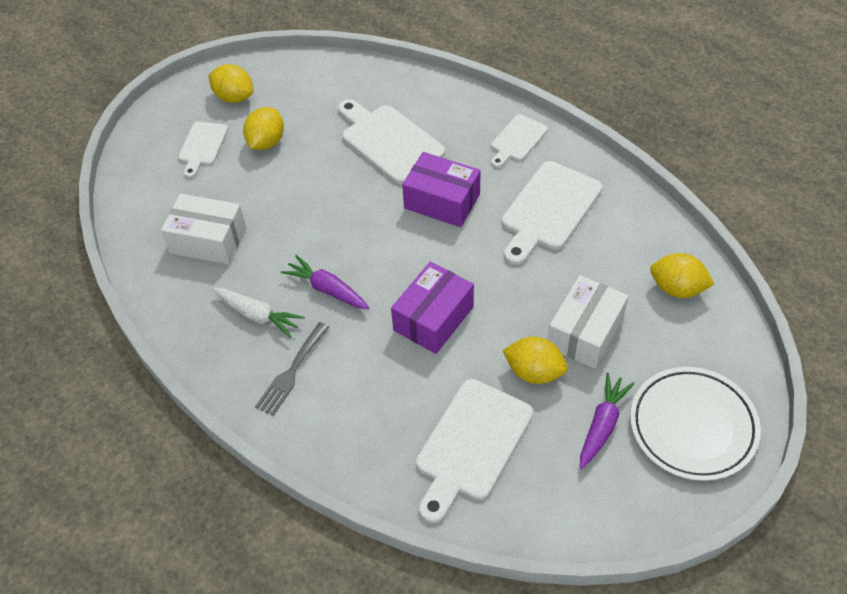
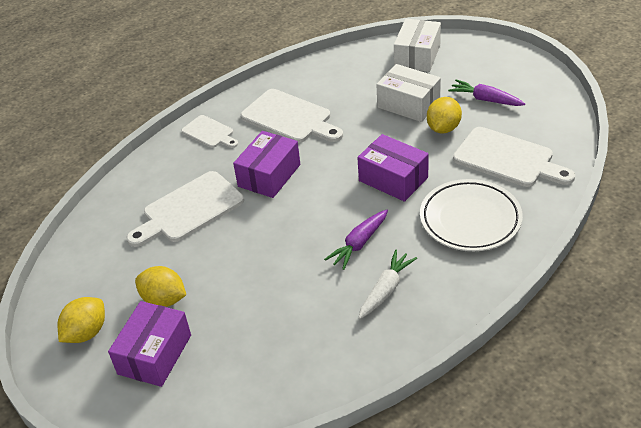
camera: 85 degrees left, 10 degrees down
white box [161,193,246,265] -> white box moved to [394,19,441,72]
white cutting board [178,121,228,178] -> purple box [108,301,191,387]
grey fork [255,322,329,416] -> none
white plate [630,367,761,481] -> white plate moved to [420,179,523,251]
yellow lemon [650,253,714,298] -> none

